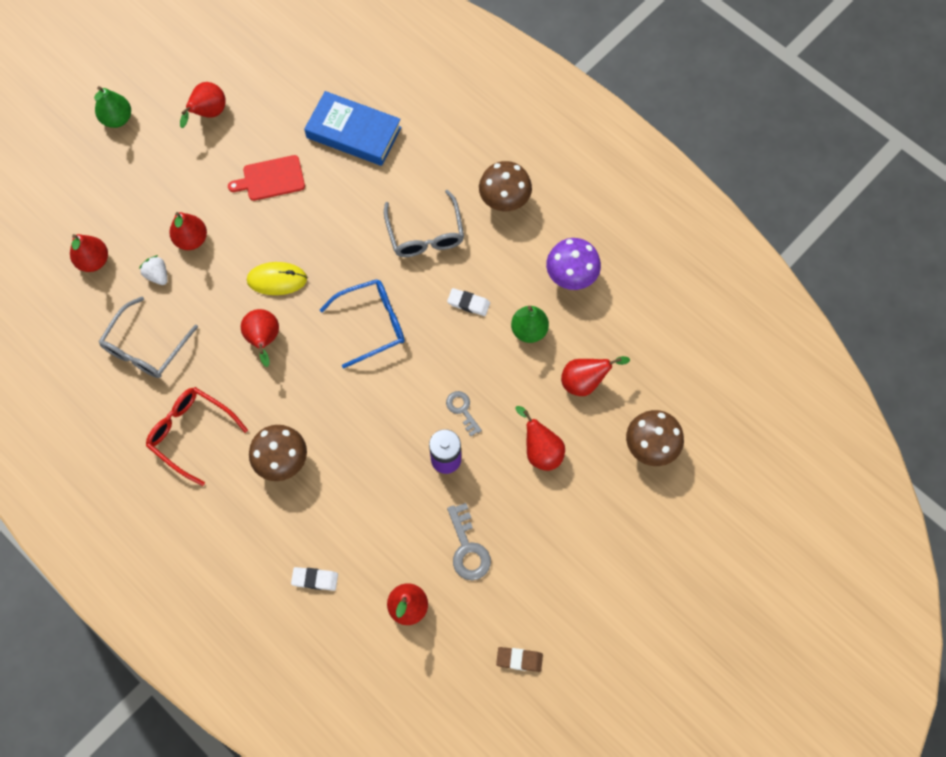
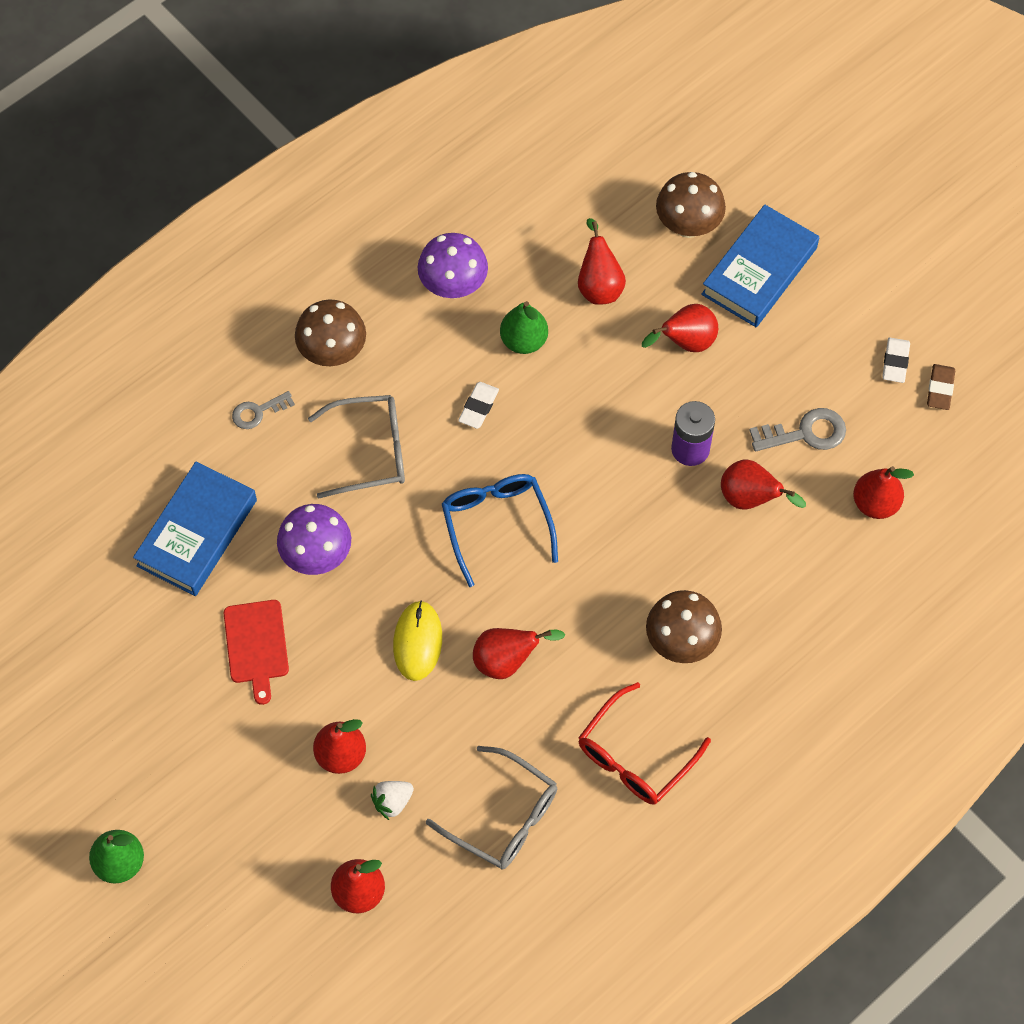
camera: 85 degrees left, 5 degrees down
red pear [180,82,226,128] -> red pear moved to [721,459,806,510]
white eraser [291,567,338,591] -> white eraser moved to [882,338,910,383]
grey key [446,391,482,436] -> grey key moved to [232,391,295,429]
none -> purple mushroom [277,504,351,575]
none -> blue book [701,204,819,327]

